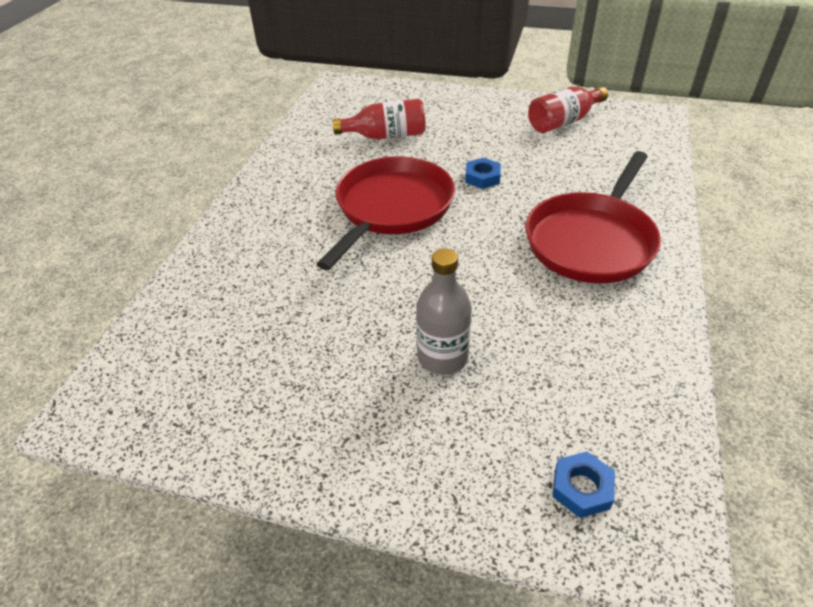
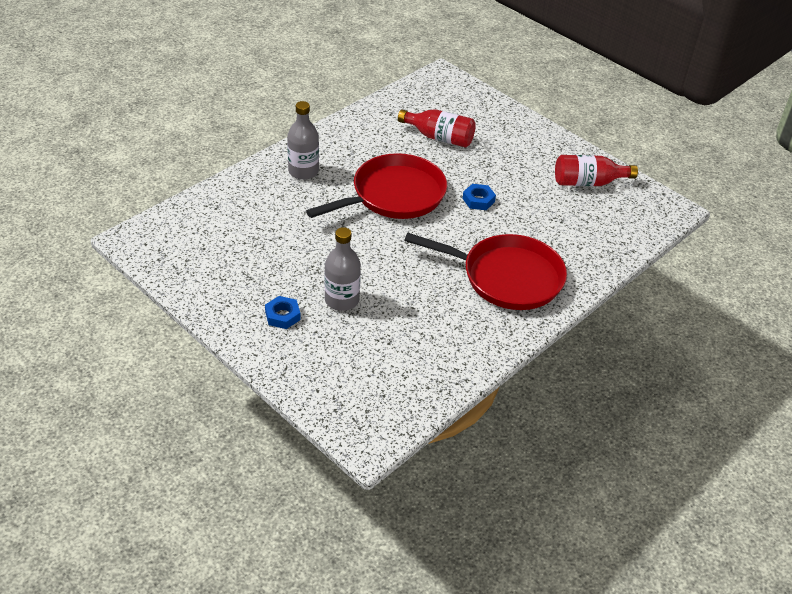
camera: 25 degrees right, 0 degrees up
red pan [526,151,661,284] -> red pan turned 135 degrees counterclockwise [404,233,567,310]
blue nut [552,451,615,518] -> blue nut moved to [265,296,301,329]
none -> grey bottle [287,101,319,180]

